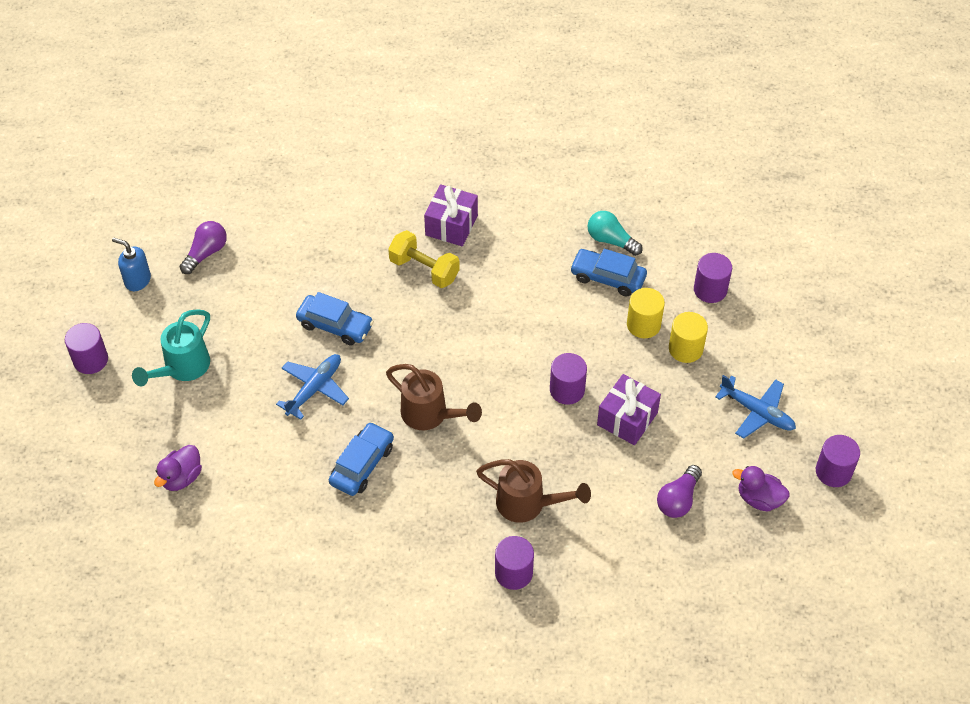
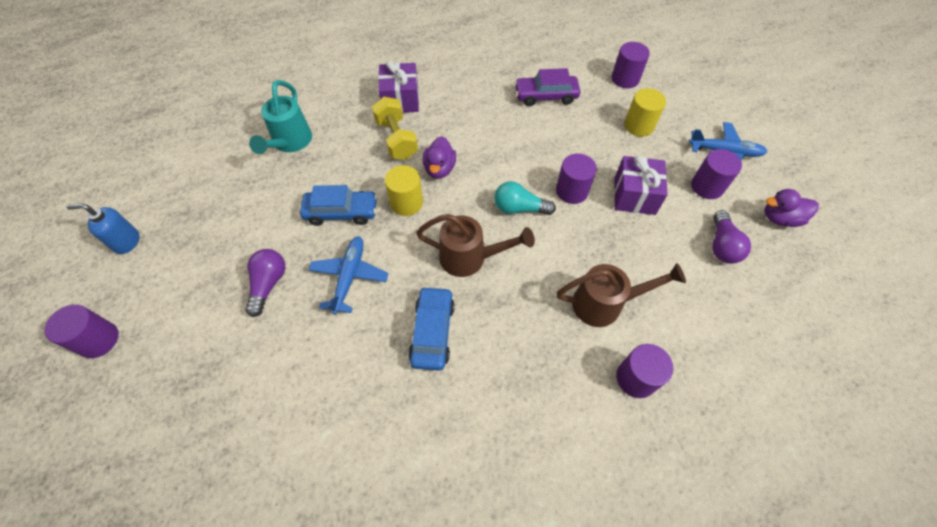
camera: 25 degrees left, 5 degrees up
turquoise watering can [132,309,210,386] -> turquoise watering can moved to [249,80,312,154]
purple duck [154,445,202,491] -> purple duck moved to [423,136,456,179]
purple light bulb [179,221,227,274] -> purple light bulb moved to [245,249,286,317]
yellow dumbbell [388,230,460,288] -> yellow dumbbell turned 60 degrees clockwise [372,97,418,160]
blue car [570,249,647,297] -> purple car [514,68,580,106]
turquoise light bulb [588,211,643,256] -> turquoise light bulb moved to [494,181,556,215]
yellow cylinder [627,288,665,338] -> yellow cylinder moved to [385,165,423,216]
purple cylinder [816,435,860,487] -> purple cylinder moved to [691,149,742,199]

